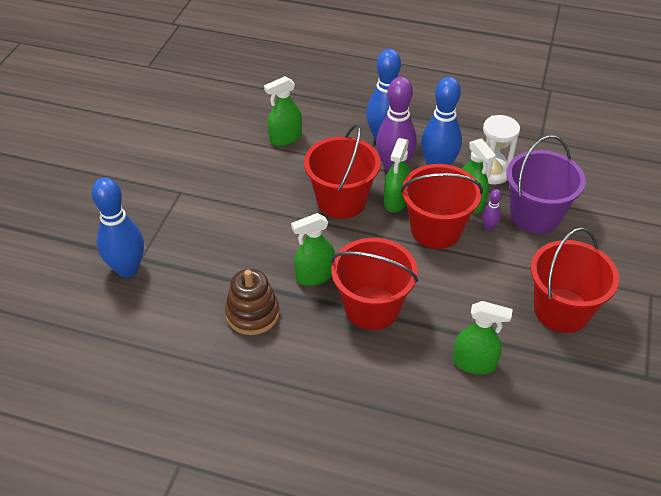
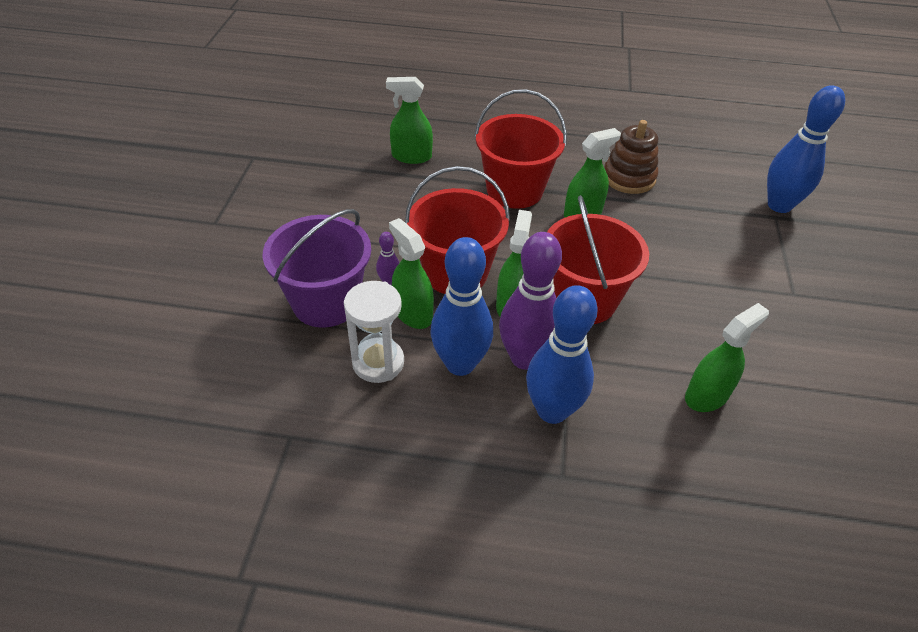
camera: 170 degrees right, 0 degrees up
red bucket [530,227,619,333] -> none

